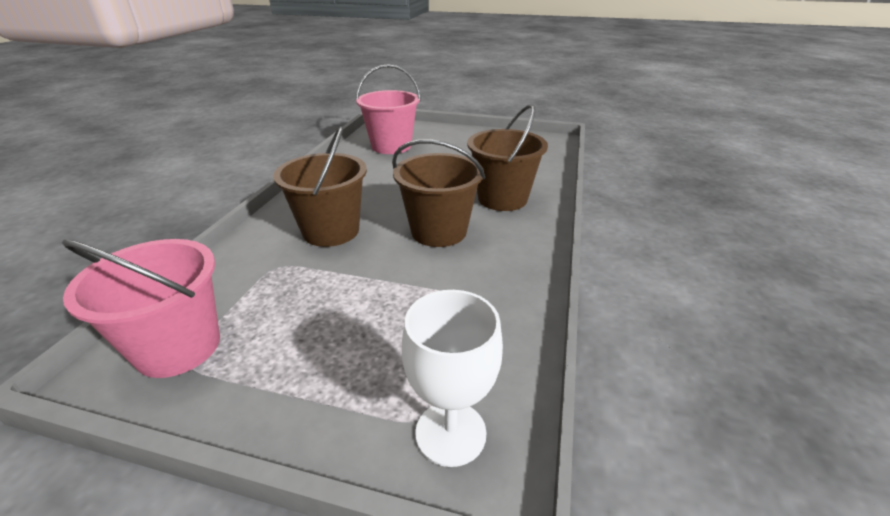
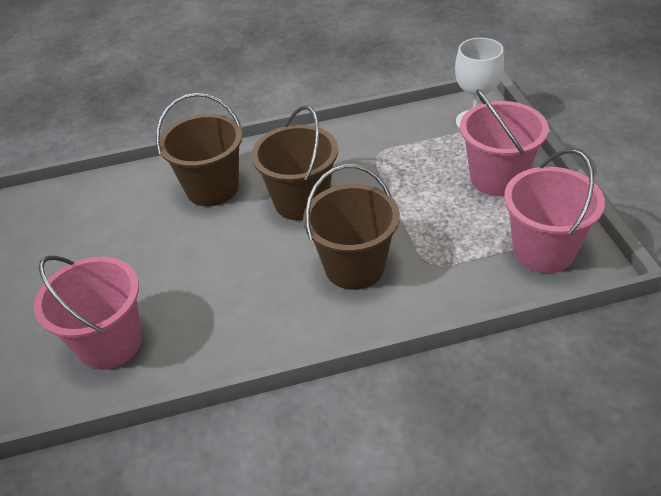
camera: 115 degrees left, 10 degrees up
none -> pink bucket [460,89,549,196]

